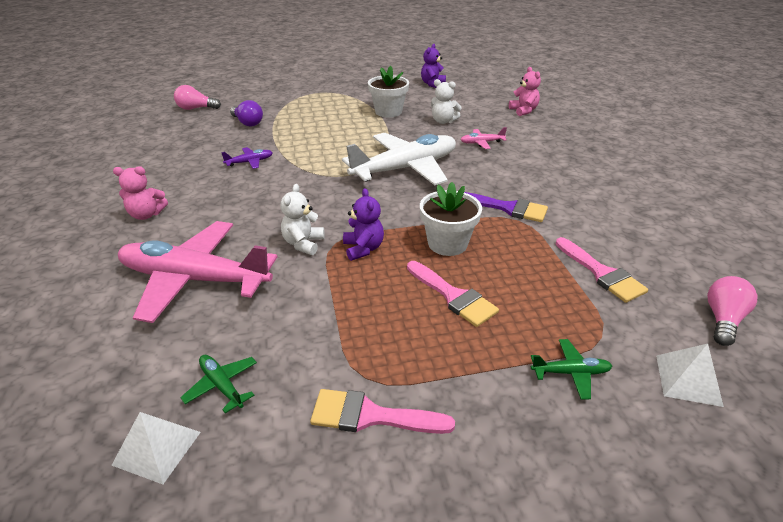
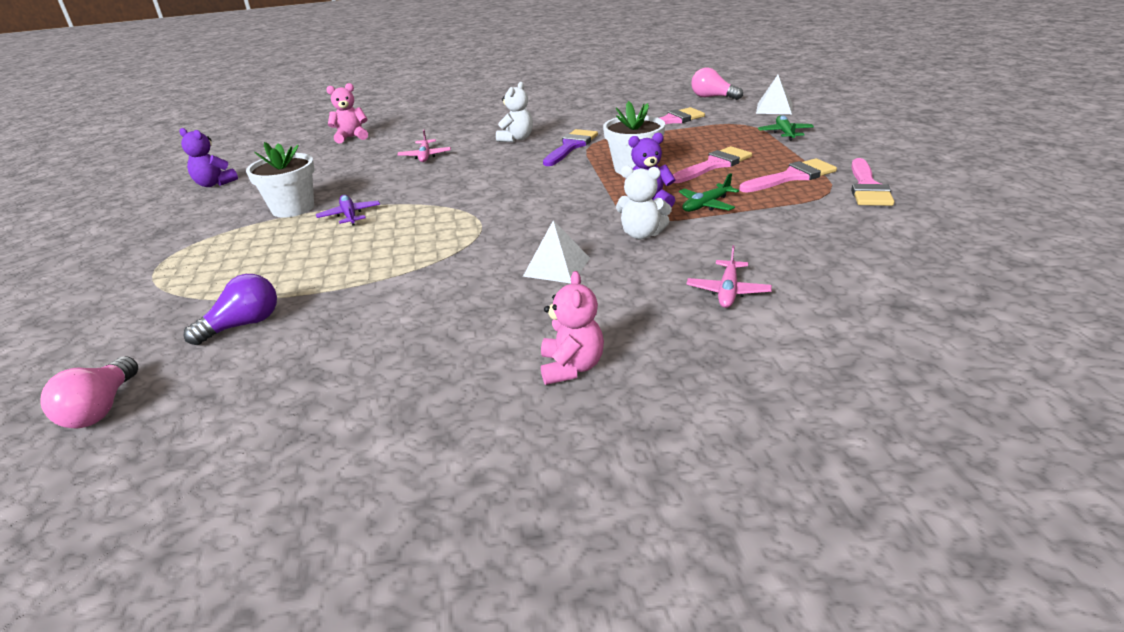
camera: 85 degrees left, 5 degrees down
white pyramid [111,412,201,484] -> white pyramid moved to [523,220,590,283]
pink plane [118,221,278,323] -> pink plane [687,245,772,308], size x0.41
green plane [180,355,257,413] -> green plane moved to [679,173,739,212]
purple plane [221,147,273,169] -> purple plane moved to [316,195,380,226]
white plane [342,133,456,185] -> none
white teddy bear [431,79,462,124] -> white teddy bear moved to [496,82,533,142]
none -> pink brush [739,158,837,193]

